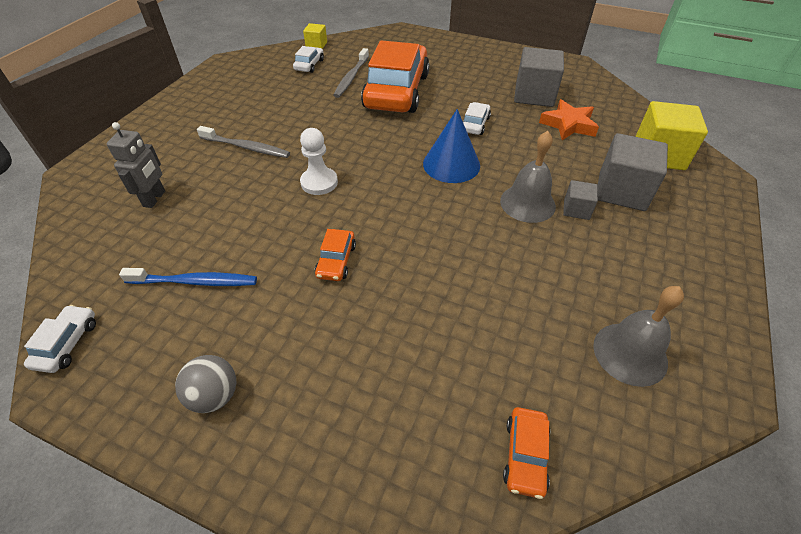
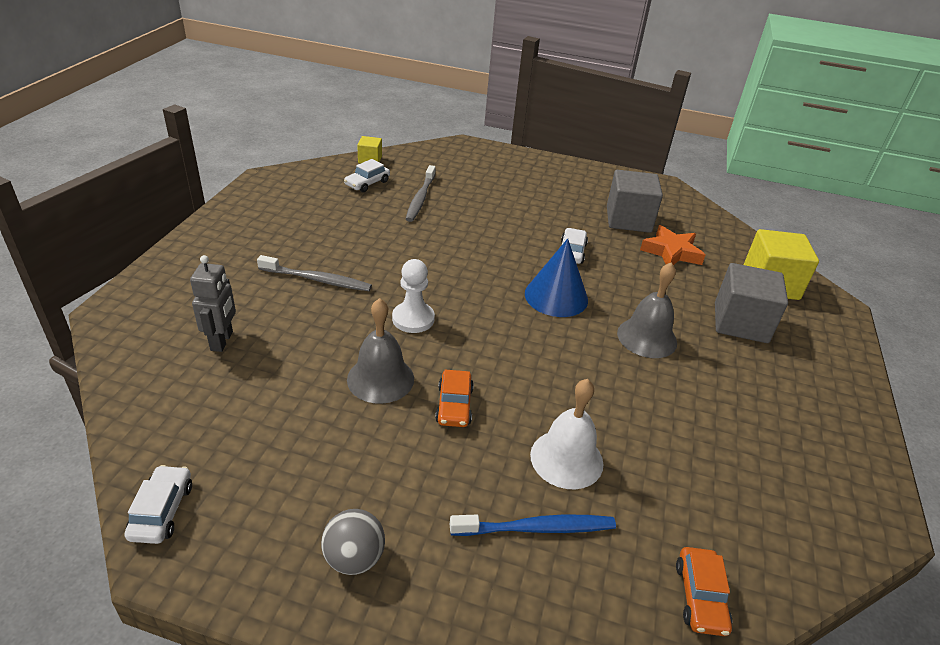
camera: 10 degrees left, 10 degrees down
blue toothbrush [119,268,257,286] -> blue toothbrush moved to [450,514,616,536]
white car [293,46,324,73] -> white car turned 150 degrees counterclockwise [344,159,390,192]
orange car [361,40,430,113] -> none
grey cube [563,180,598,220] -> none
grey bell [593,286,684,387] -> grey bell moved to [347,298,414,404]
none -> white bell [530,379,603,489]

